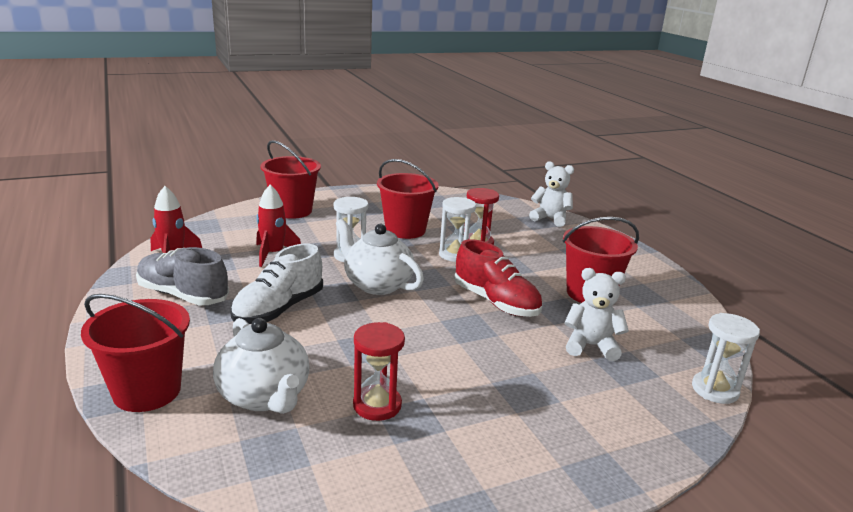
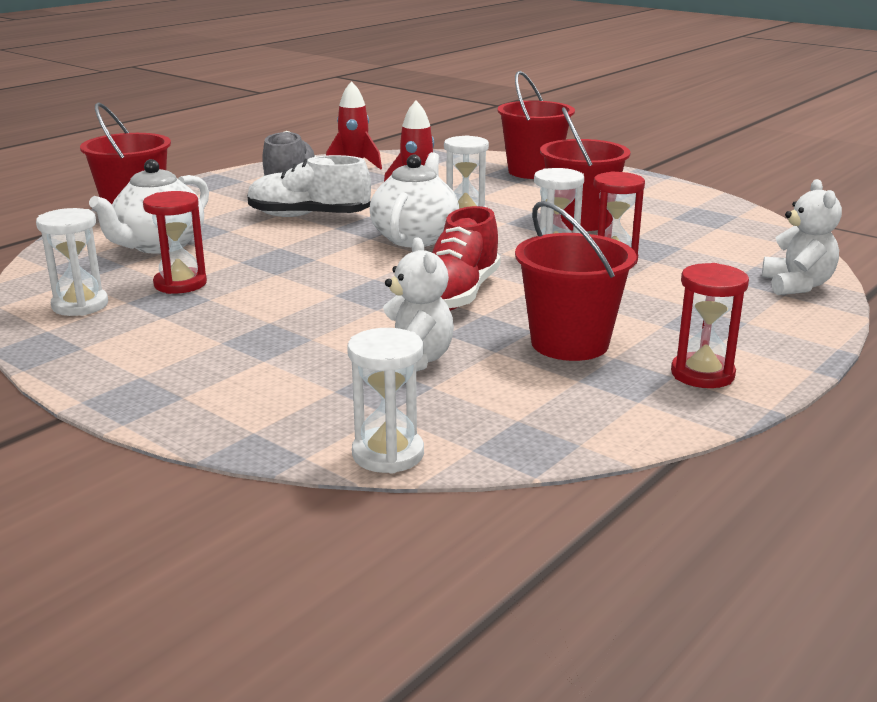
camera: 65 degrees right, 0 degrees up
none -> white hourglass [36,208,108,316]
none -> red hourglass [671,263,749,388]

